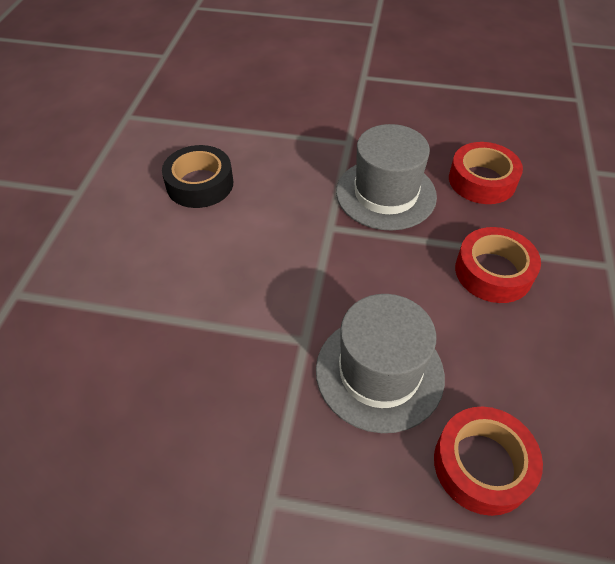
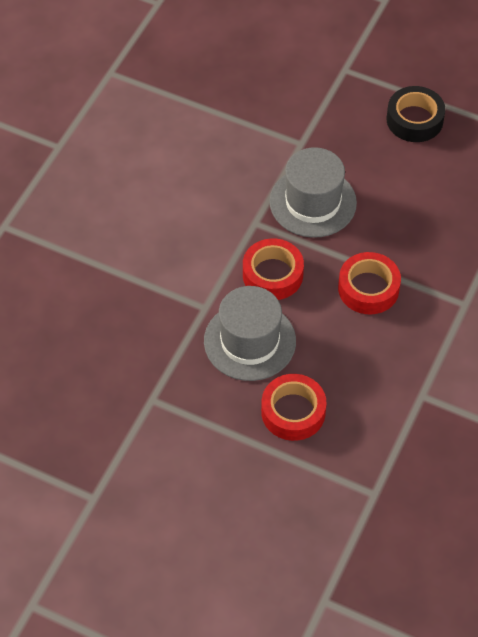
camera: 15 degrees right, 5 degrees up
black tape [162,145,233,208] -> black tape moved to [387,86,445,142]
red tape [449,142,523,204] -> red tape moved to [243,239,304,300]

